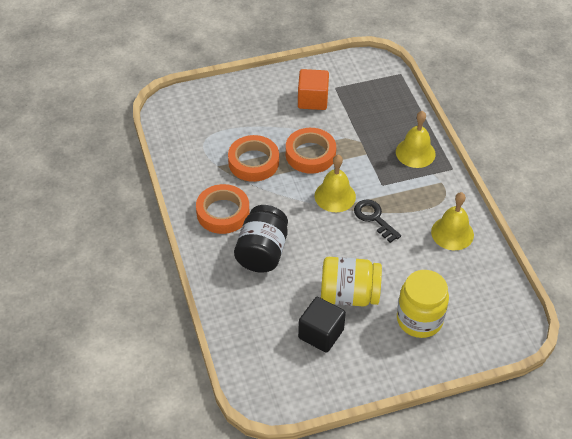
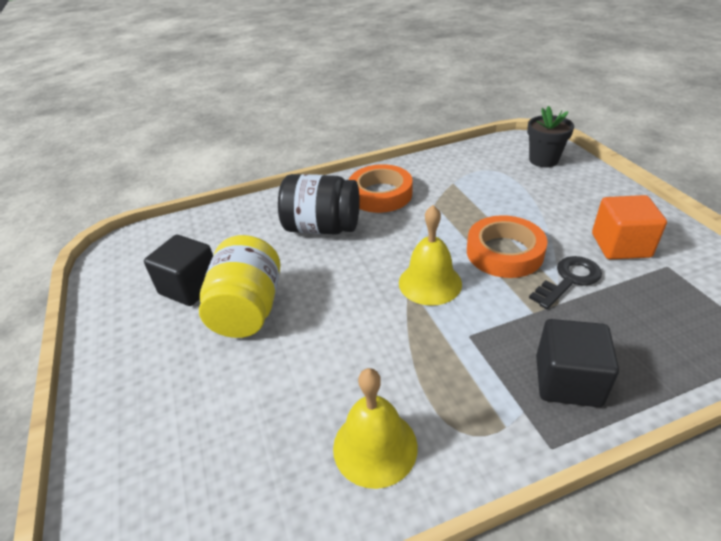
camera: 90 degrees right, 10 degrees down
orange tape [228,135,279,182] -> none
black key [354,199,401,243] -> black key moved to [529,256,602,309]
yellow bell [396,111,436,168] -> black cube [536,319,619,407]
yellow jar [397,270,449,338] -> none
none -> black flower pot [527,106,574,167]

